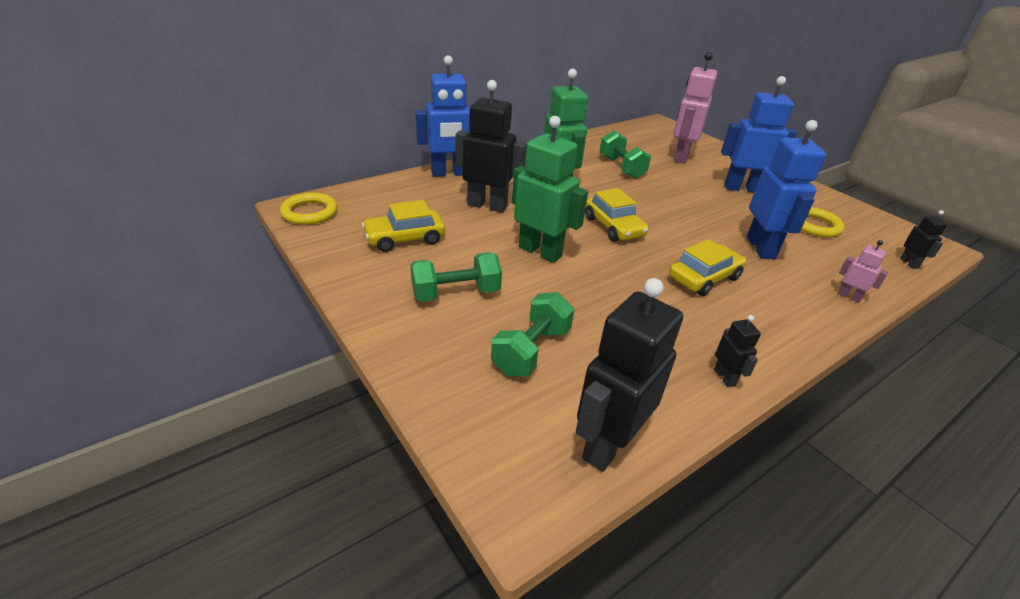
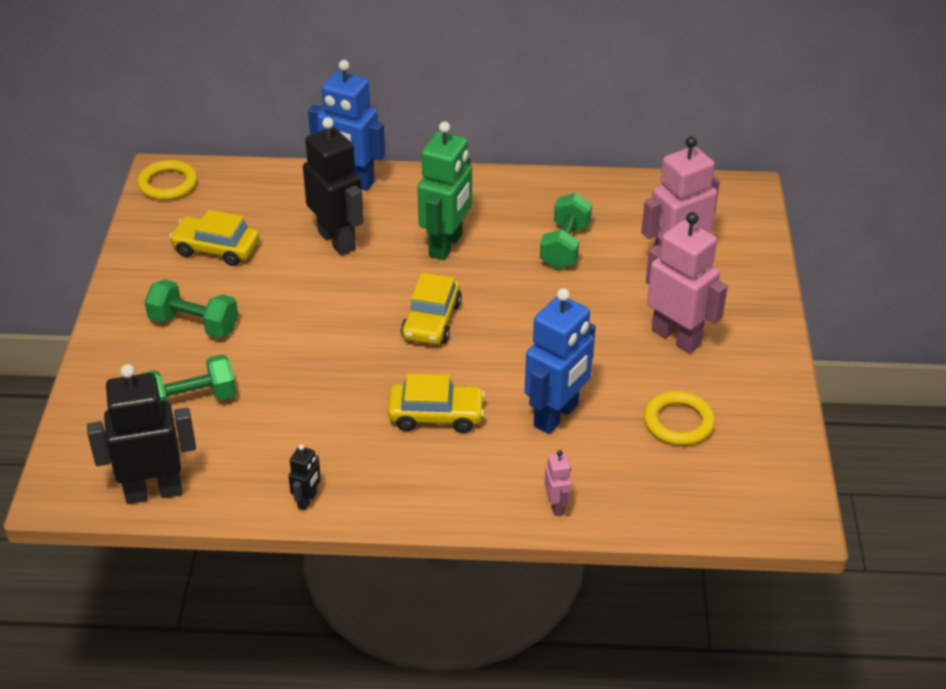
camera: 40 degrees right, 5 degrees up
green robot [512,116,588,263] -> none
blue robot [721,76,797,193] -> pink robot [646,212,728,353]
black robot [900,210,948,269] -> none

